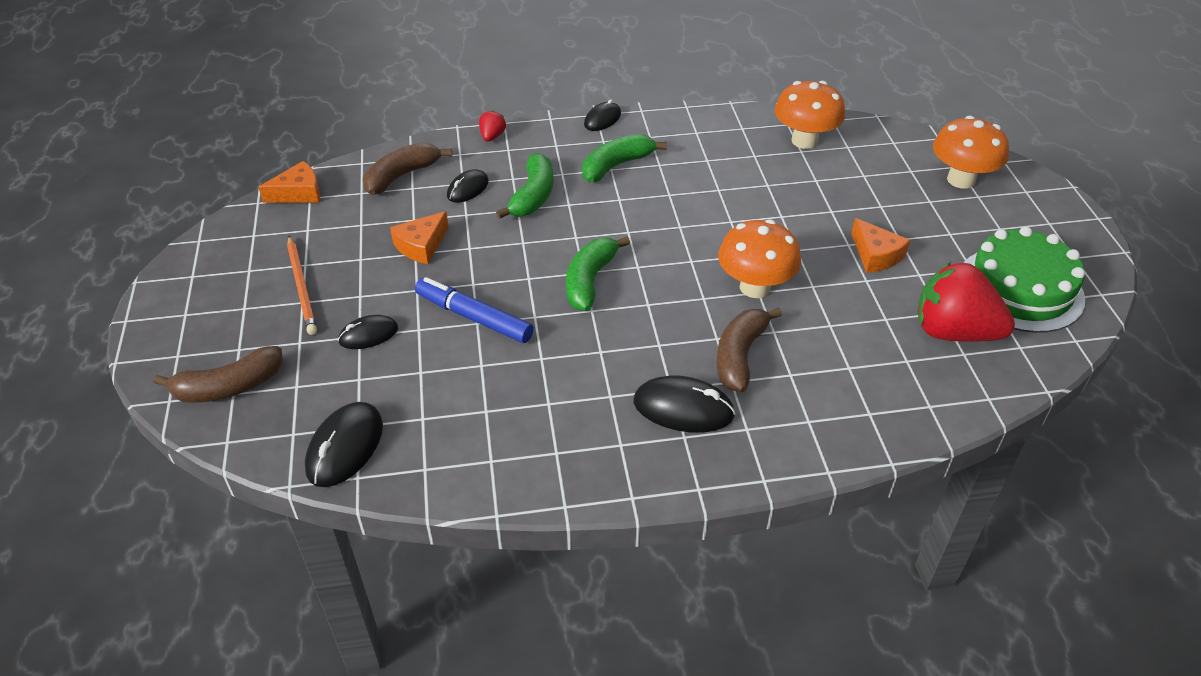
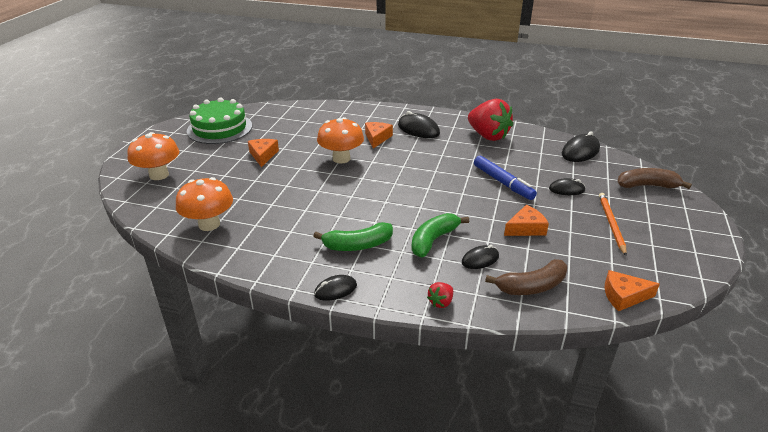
camera: 155 degrees left, 10 degrees down
green banana [566,236,630,311] -> none
brown banana [717,307,782,392] -> orange cheese [365,122,393,148]
red strawberry [917,261,1015,342] -> red strawberry moved to [468,99,513,141]

